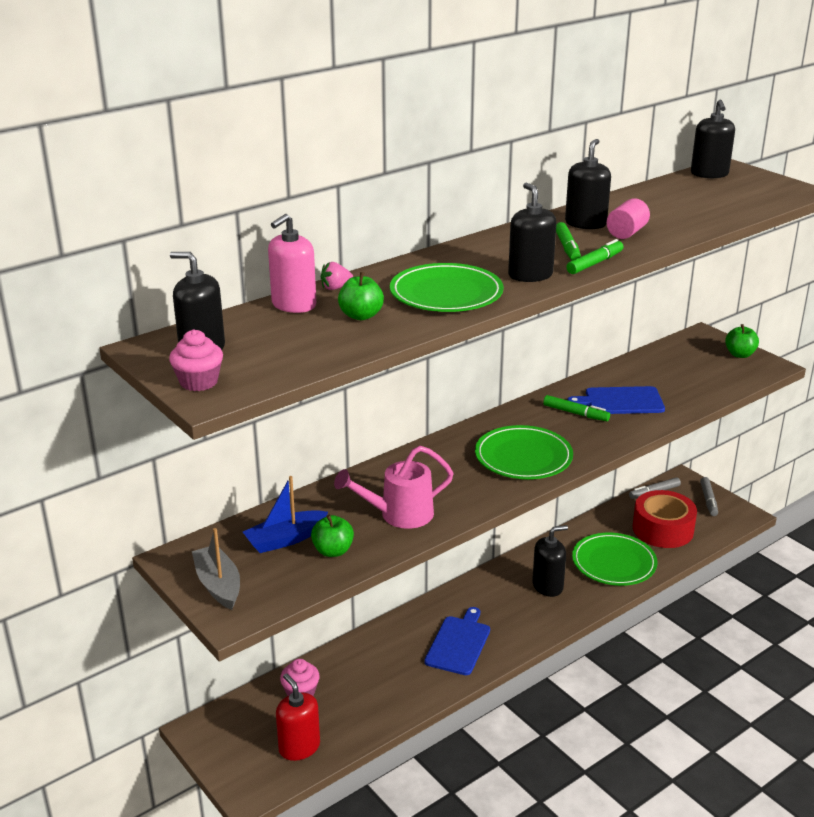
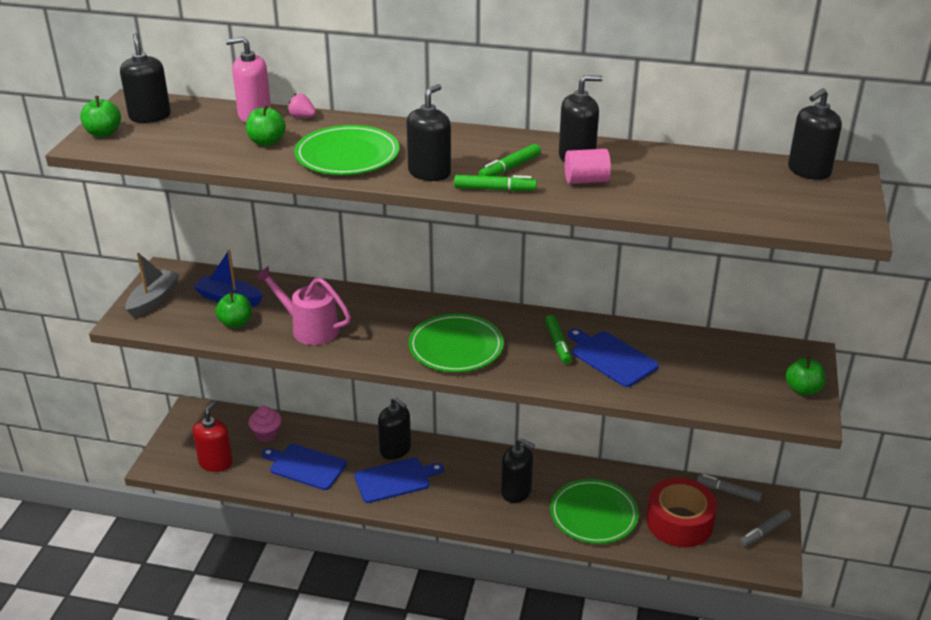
camera: 50 degrees right, 5 degrees up
pink cupcake [169,330,223,391] -> green apple [80,96,121,137]
none -> blue cutting board [262,444,347,490]
none -> black soap dispenser [378,397,411,460]

